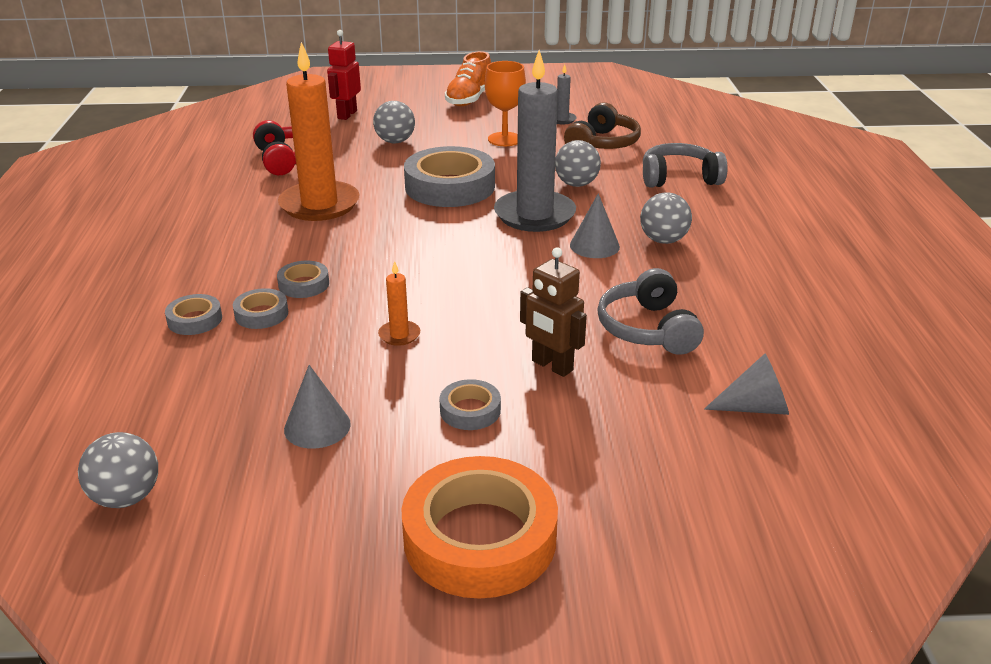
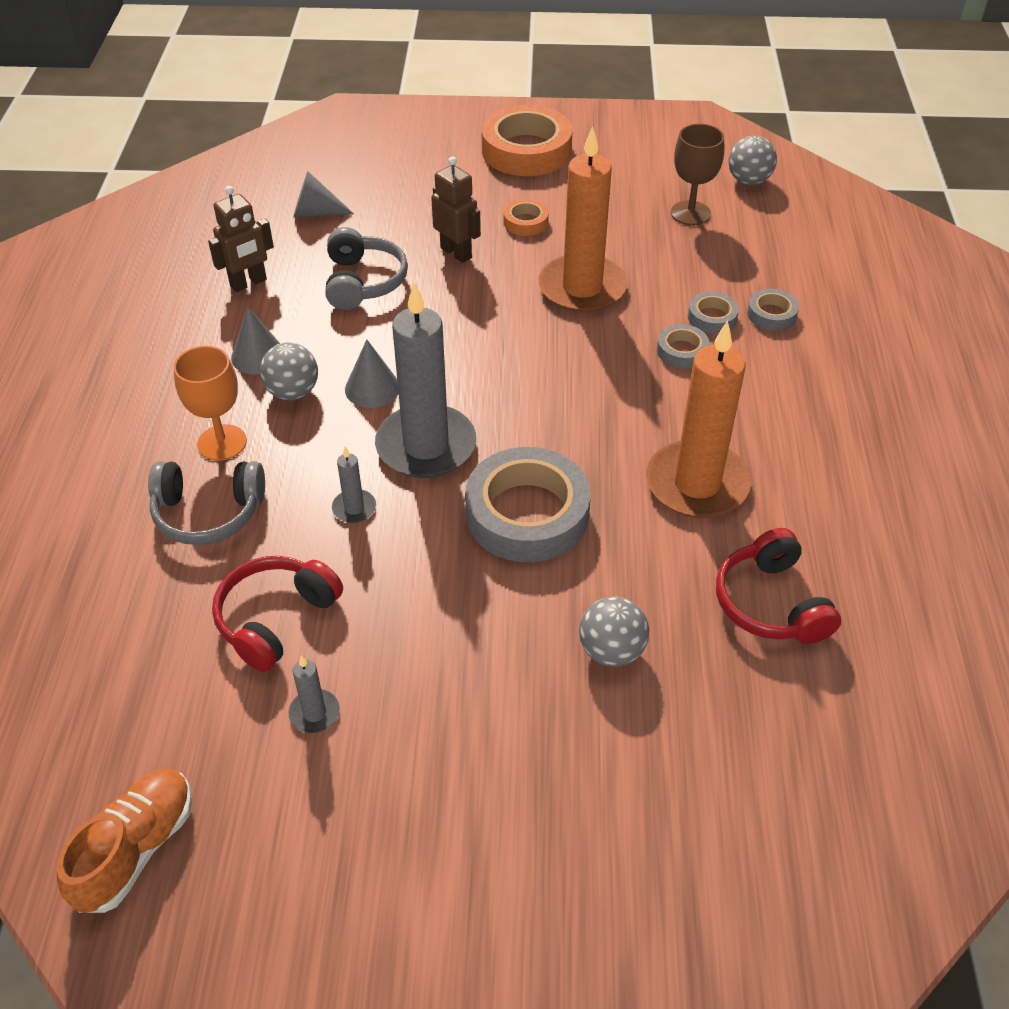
camera: 175 degrees left, 15 degrees up
grey cone [284,365,351,449] -> grey cone moved to [231,307,280,374]
red robot [327,30,361,120] -> none
orange candle [378,261,420,346] -> orange candle [538,126,627,313], size x2.39
grey tape [440,379,501,430] -> orange tape [503,199,549,236]
orange shoe [445,51,491,106] -> orange shoe moved to [57,768,192,913]
orange goblet [485,61,526,146] -> orange goblet moved to [174,346,247,461]
grey ball [555,140,601,187] -> grey candle [332,446,376,523]
brown headphones [564,102,641,149] -> red headphones [212,556,343,672]
none -> brown robot [208,186,274,292]
none -> brown goblet [671,124,724,225]

